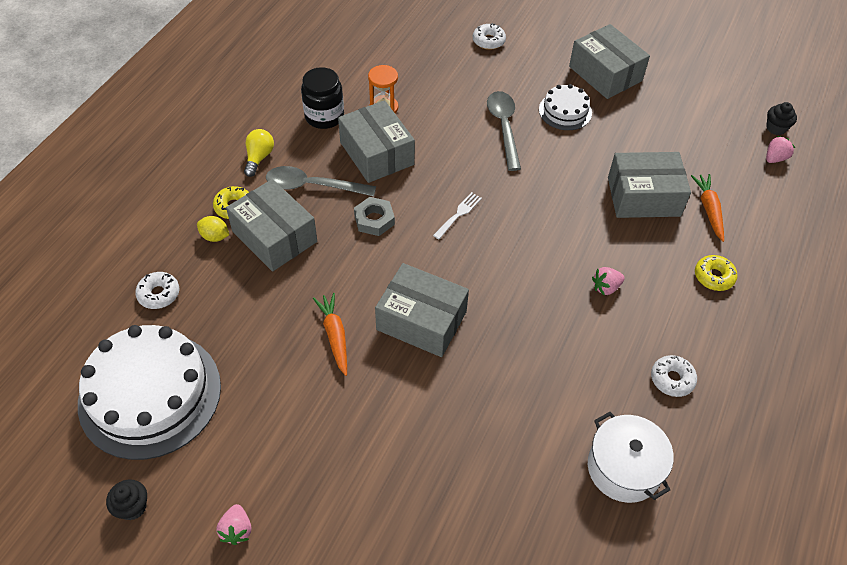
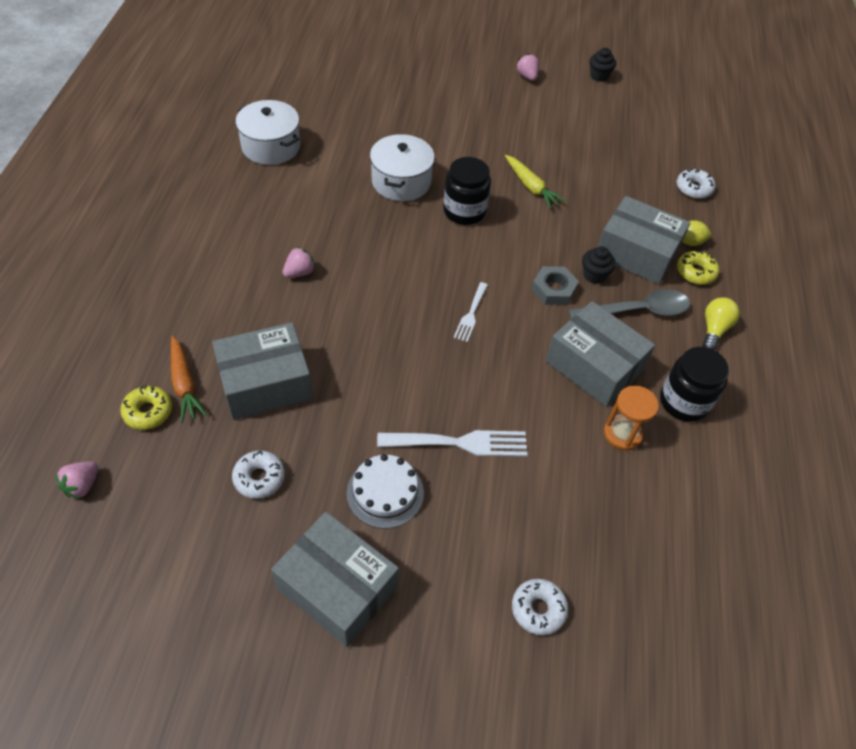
camera: 160 degrees right, 0 degrees up
white cake [78,325,221,460] -> none
yellow light bulb [244,129,274,177] -> yellow light bulb turned 150 degrees counterclockwise [703,297,740,350]
orange carrot [313,293,347,376] -> yellow carrot [505,155,566,209]
grey box [375,263,469,357] -> black jar [443,157,491,225]
grey spoon [487,91,521,171] -> white fork [377,430,528,457]
white donut [651,355,697,397] -> white donut moved to [232,450,285,499]
yellow donut [695,255,738,291] -> yellow donut moved to [120,385,172,430]
black cupcake [766,102,797,135] -> black cupcake moved to [582,246,616,284]
none -> white pot [370,134,435,201]

